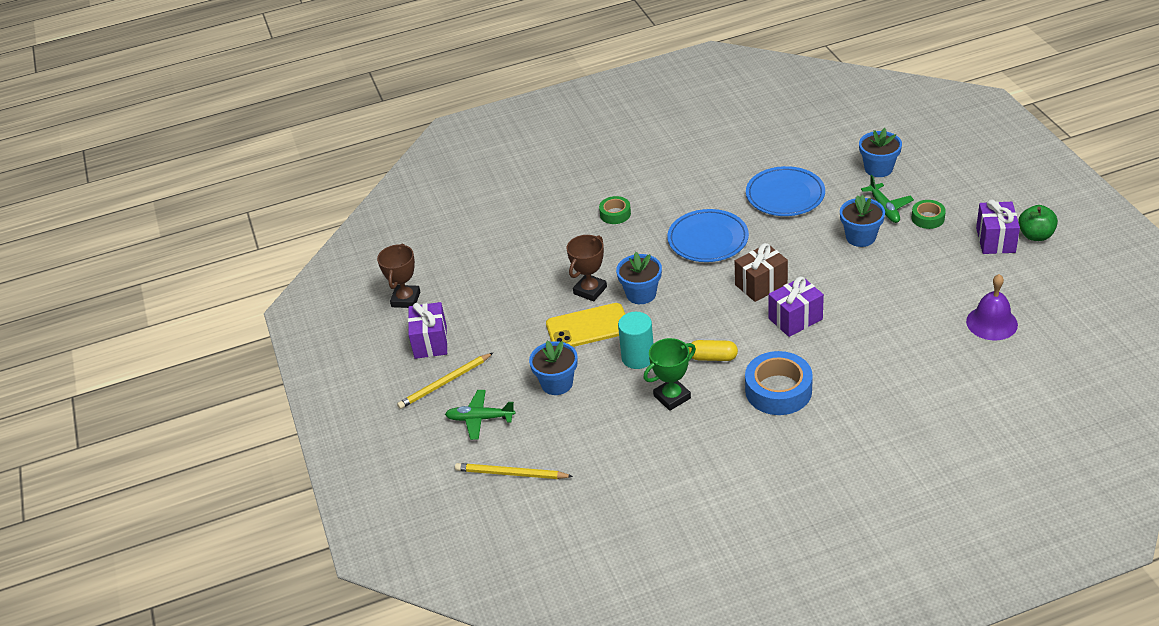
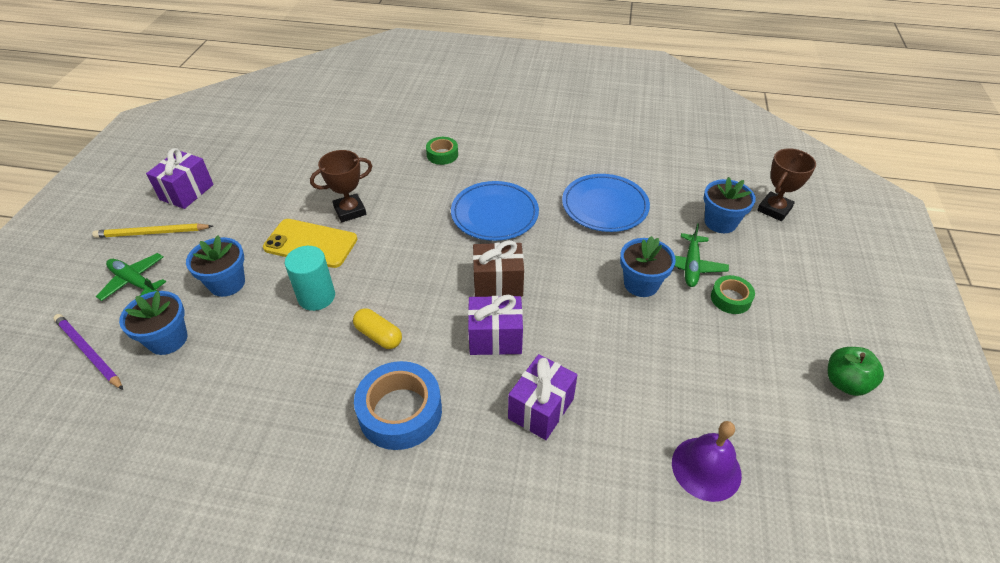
camera: 25 degrees right, 5 degrees up
brown trophy [377,244,420,308] -> brown trophy moved to [757,148,816,221]
yellow pencil [455,463,573,479] -> purple pencil [53,314,123,390]
blue flower pot [616,252,662,304] -> blue flower pot moved to [119,291,187,355]
green trophy [644,338,696,411] -> none
purple gift [976,200,1020,254] -> purple gift moved to [508,354,577,440]

